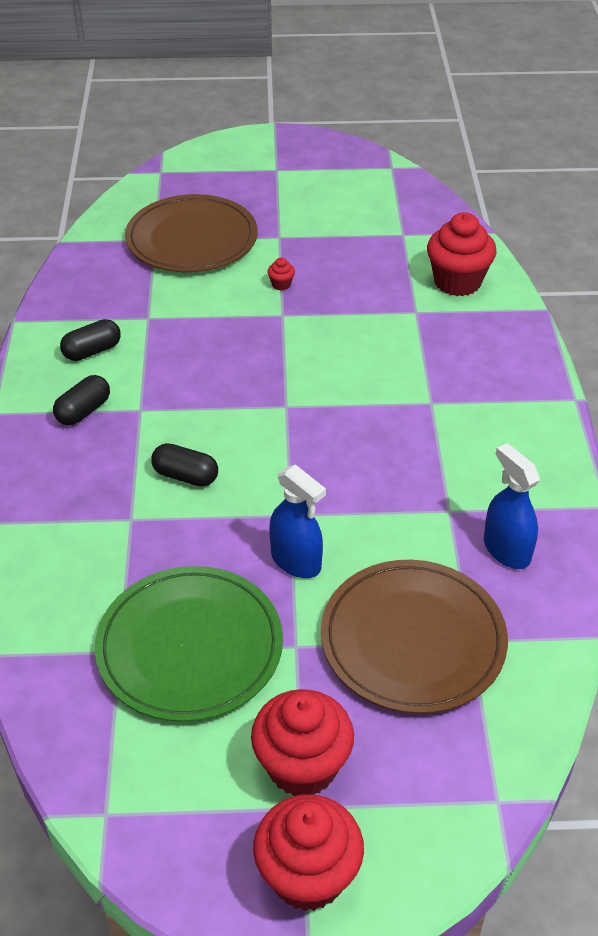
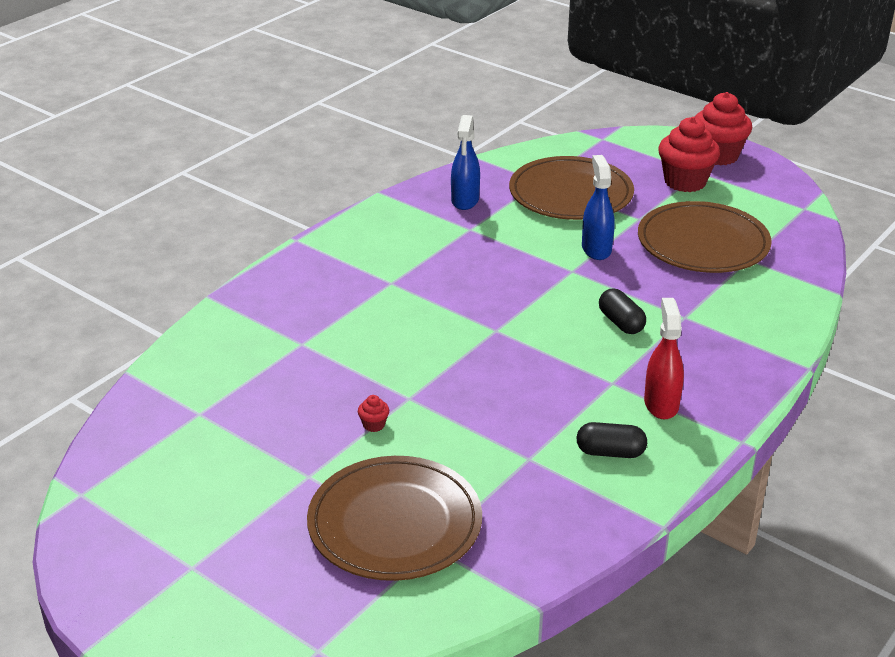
camera: 140 degrees left, 10 degrees down
black capsule [53,375,110,425] -> red spray bottle [644,298,684,419]
green plate [95,566,283,722] -> brown plate [638,201,772,273]
red cupcake [427,212,497,296] -> none

